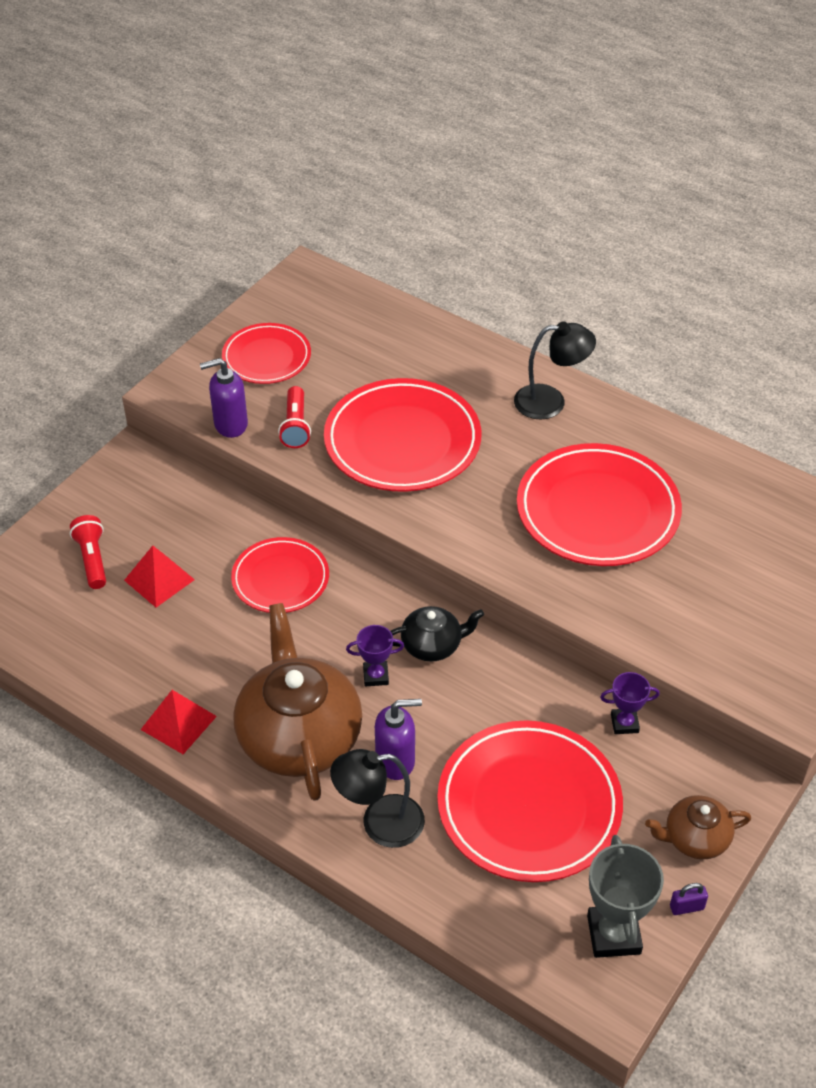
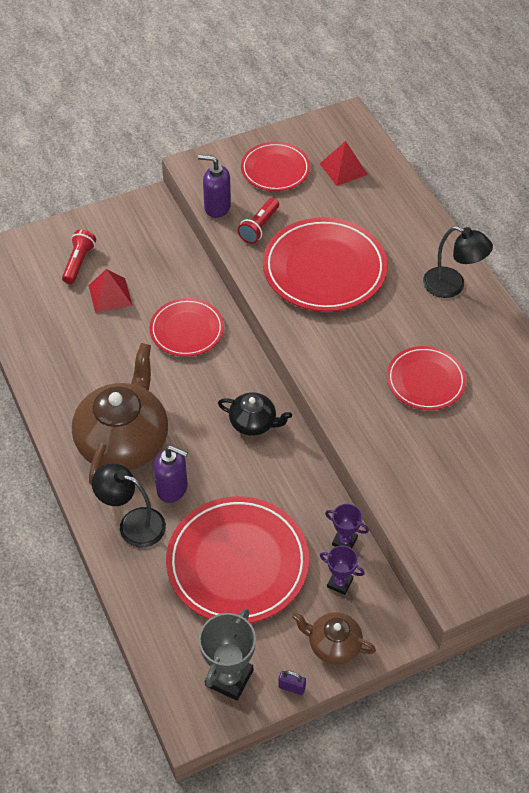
camera: 30 degrees right, 5 degrees up
red pyramid [141,690,217,754] -> red pyramid moved to [320,141,368,186]
purple trophy [346,625,404,686] -> purple trophy moved to [320,545,365,595]
red plate [517,443,682,566] -> red plate [387,346,467,410], size x0.60

